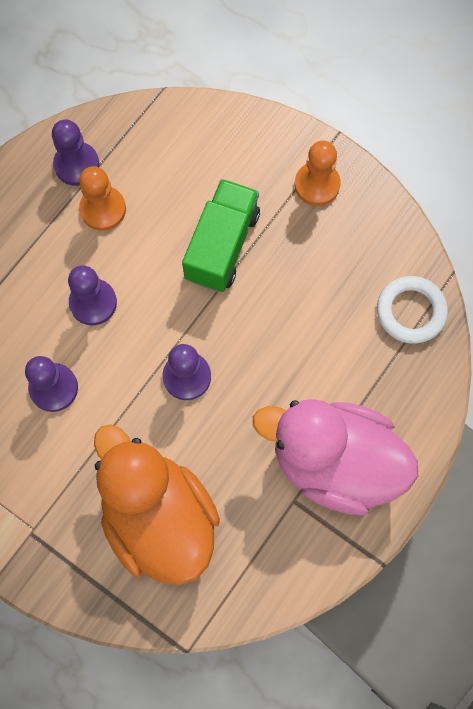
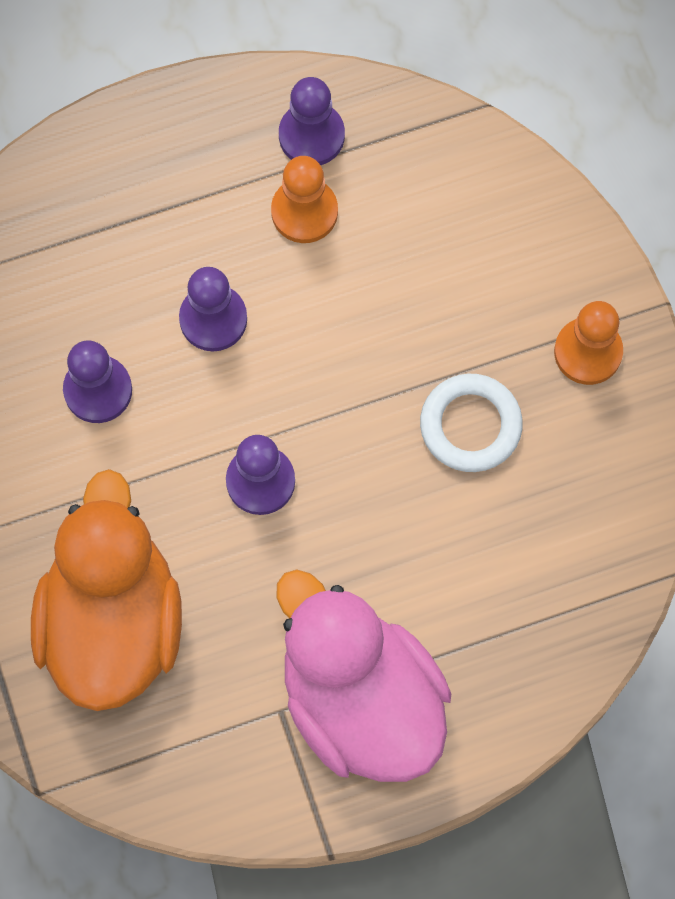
camera: 35 degrees right, 0 degrees up
green truck [182,179,260,292] -> none
white ring [377,276,448,344] -> white ring moved to [420,374,523,472]

